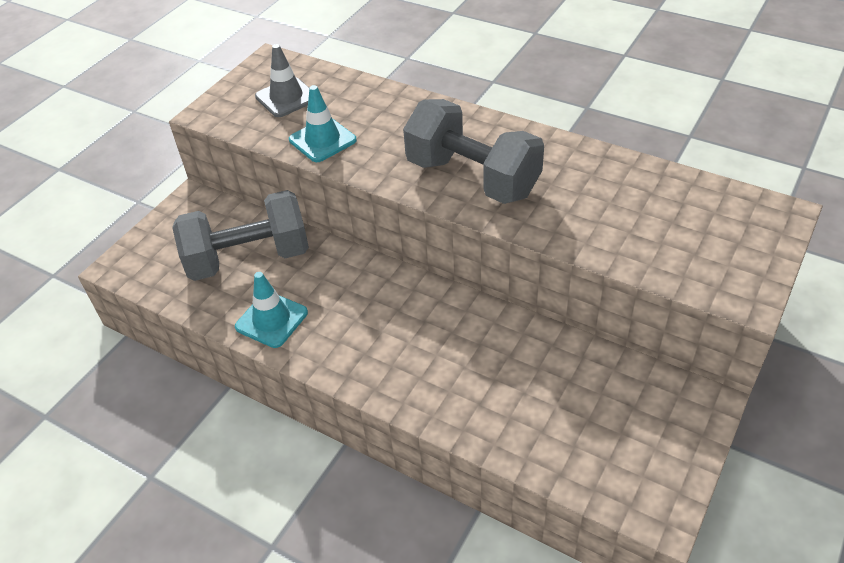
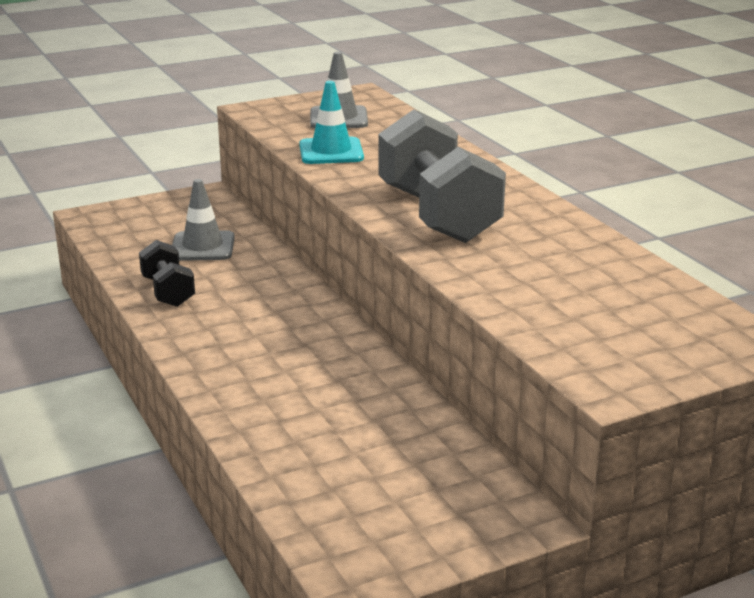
camera: 30 degrees right, 20 degrees down
grey dumbbell [172,190,309,281] -> grey traffic cone [172,179,235,261]
turquoise traffic cone [235,272,308,348] -> black dumbbell [139,240,195,307]

